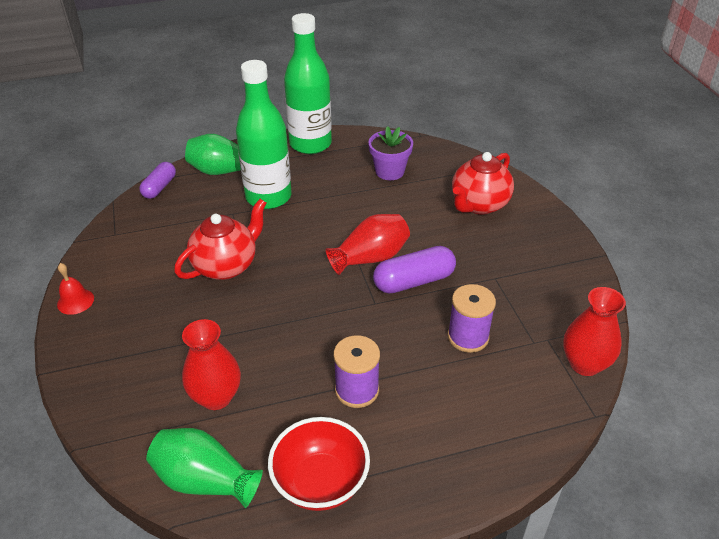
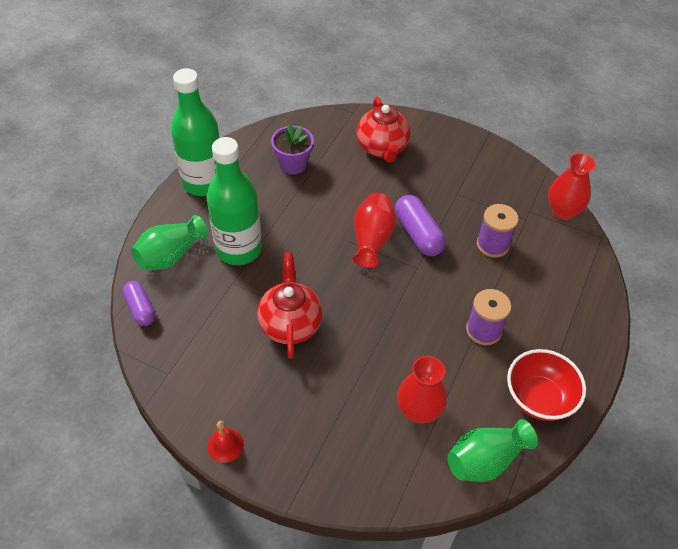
camera: 50 degrees left, 10 degrees up
purple capsule [373,246,456,293] -> purple capsule turned 45 degrees counterclockwise [395,195,446,256]

